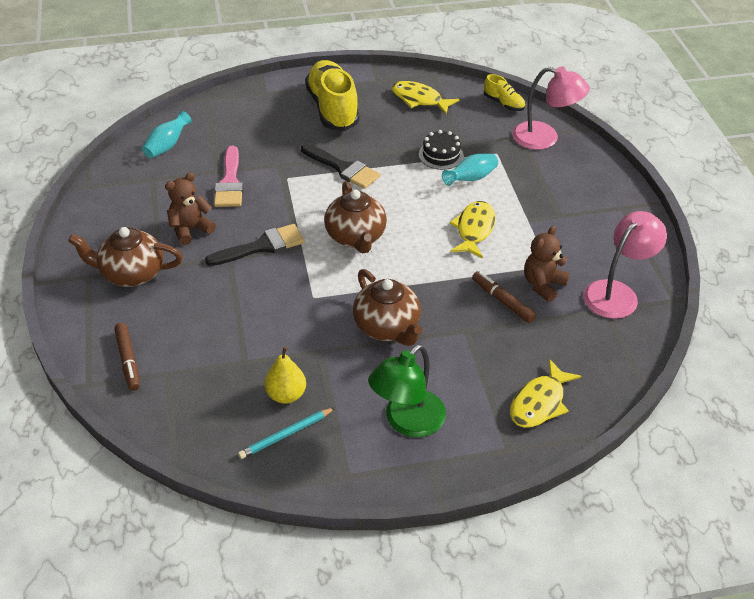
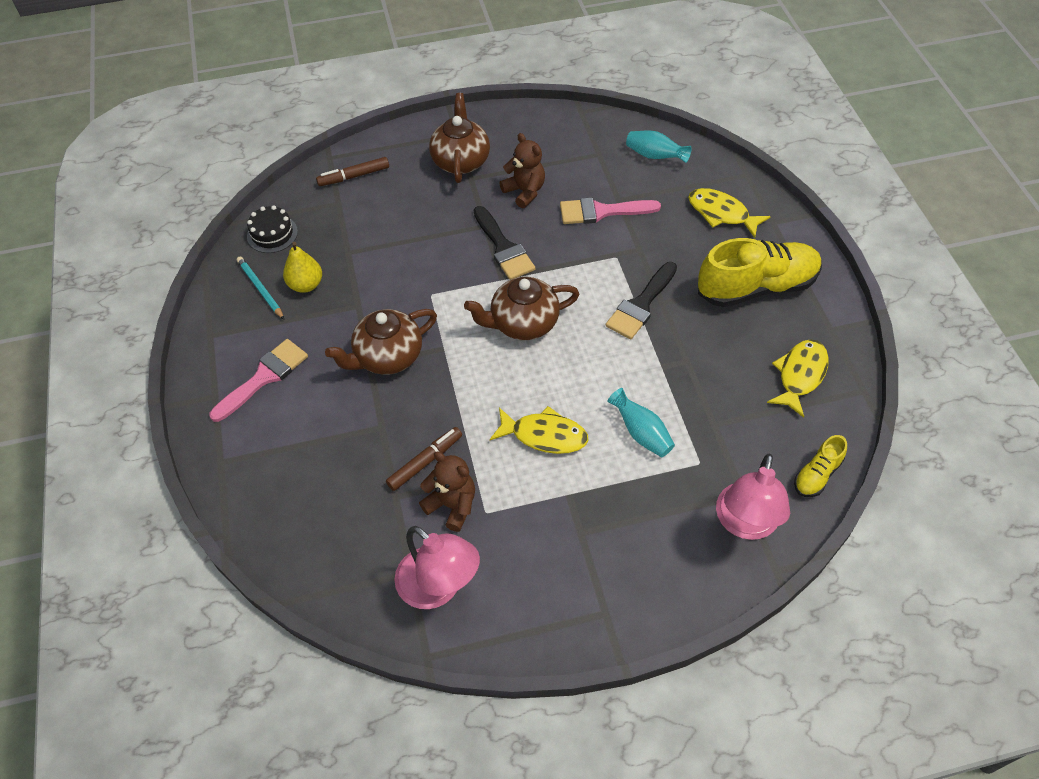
camera: 90 degrees right, 10 degrees up
green lamp [368,344,446,437] -> pink brush [210,339,308,422]
black cake [419,130,464,170] -> black cake moved to [247,205,298,253]
yellow fish [510,359,581,428] -> yellow fish moved to [688,188,771,238]

